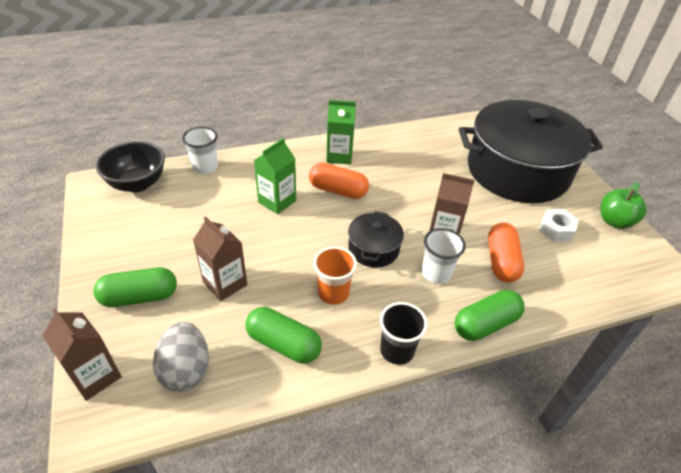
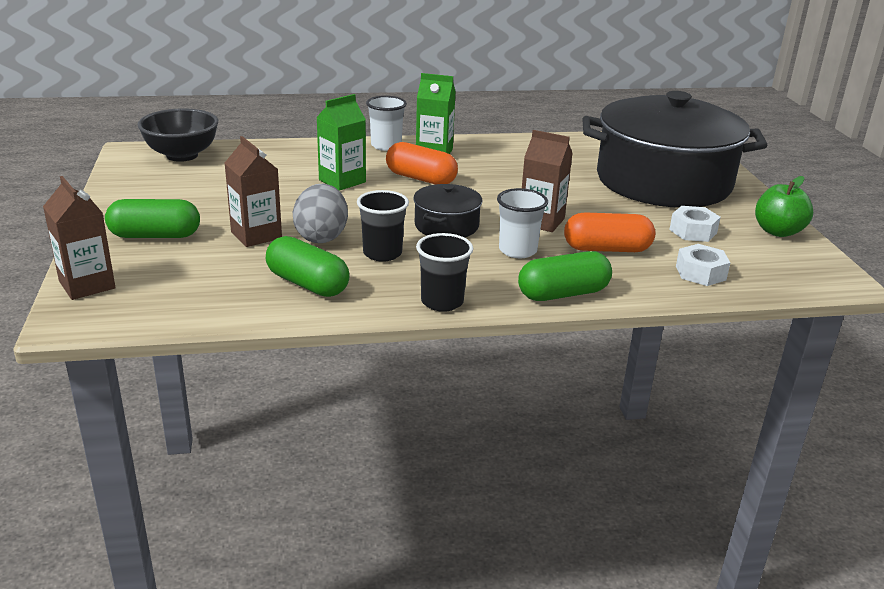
camera: 10 degrees right, 15 degrees down
grey egg [153,322,209,392] -> grey egg moved to [293,184,348,243]
white cup [182,127,218,174] -> white cup moved to [366,96,407,151]
orange cup [313,247,357,305] -> black cup [357,190,409,262]
orange capsule [488,223,524,282] -> orange capsule turned 75 degrees clockwise [564,212,655,252]
none -> white nut [676,244,730,286]

